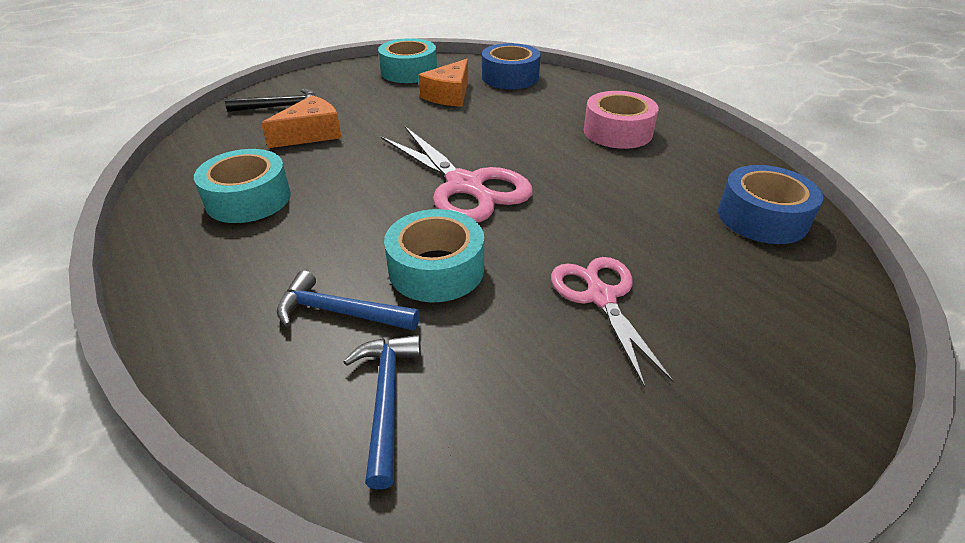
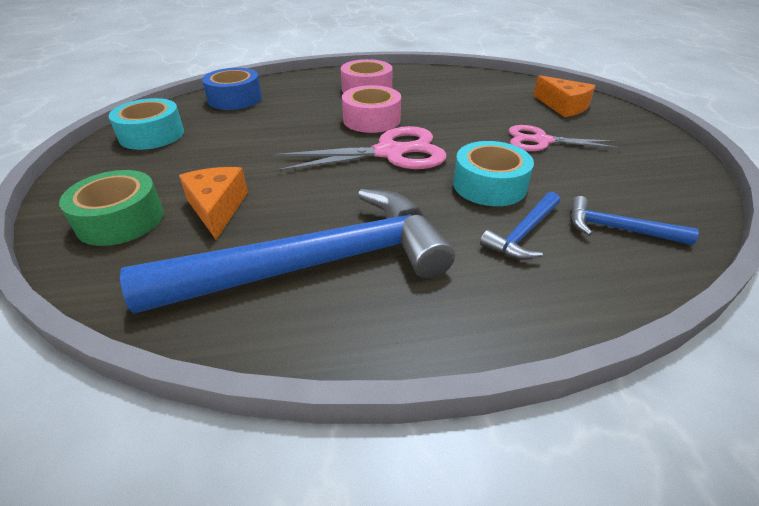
camera: 65 degrees left, 0 degrees up
turquoise tape [194,149,291,223] -> blue hammer [120,189,455,314]
black hammer [225,89,315,112] -> green tape [59,170,164,246]
orange cheese [419,59,468,107] -> orange cheese moved to [534,75,596,117]
blue tape [718,165,823,244] -> none
none -> pink tape [342,85,401,133]

